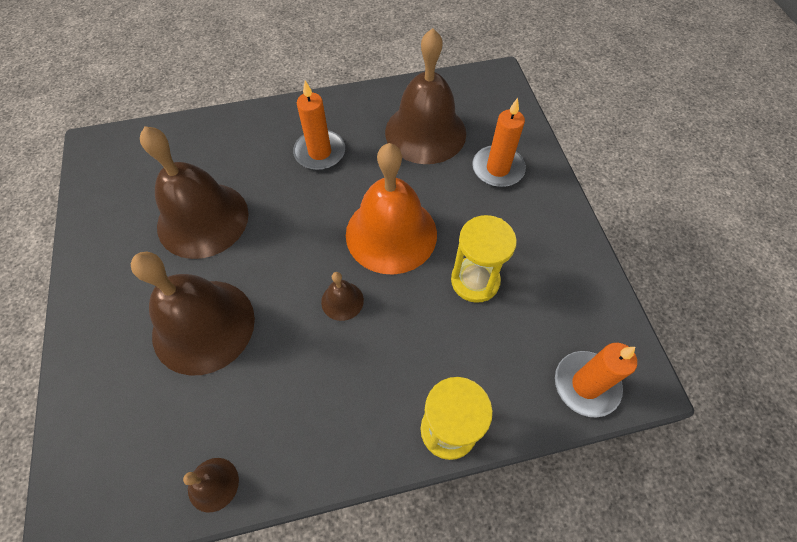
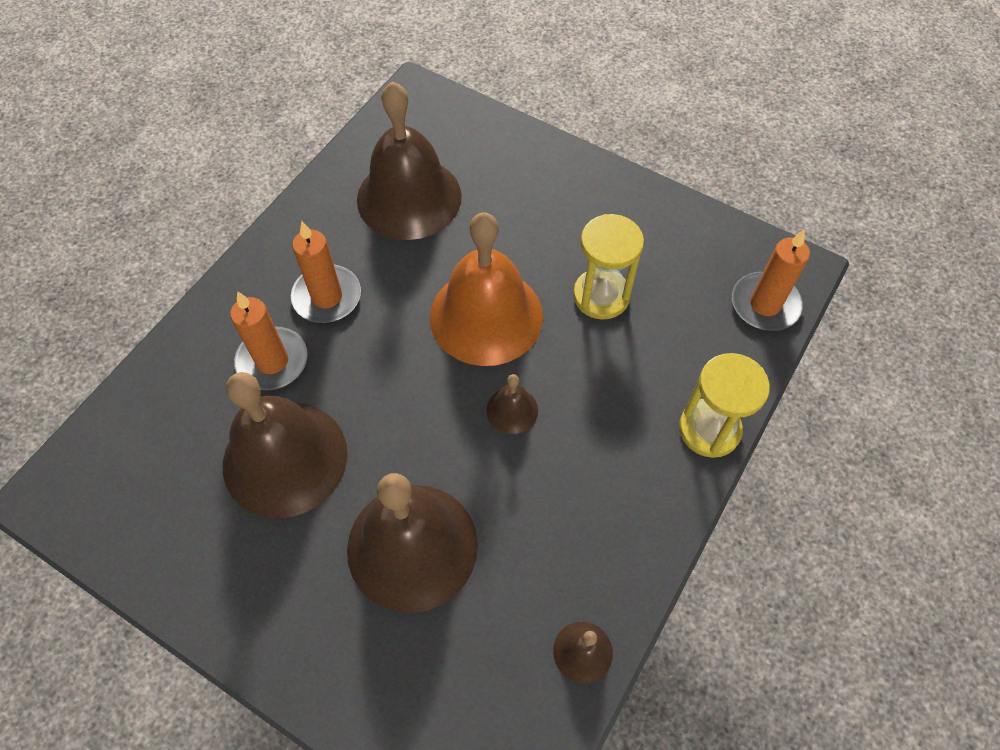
camera: 45 degrees left, 0 degrees up
orange candle [472,98,526,187] -> orange candle moved to [230,291,308,390]

